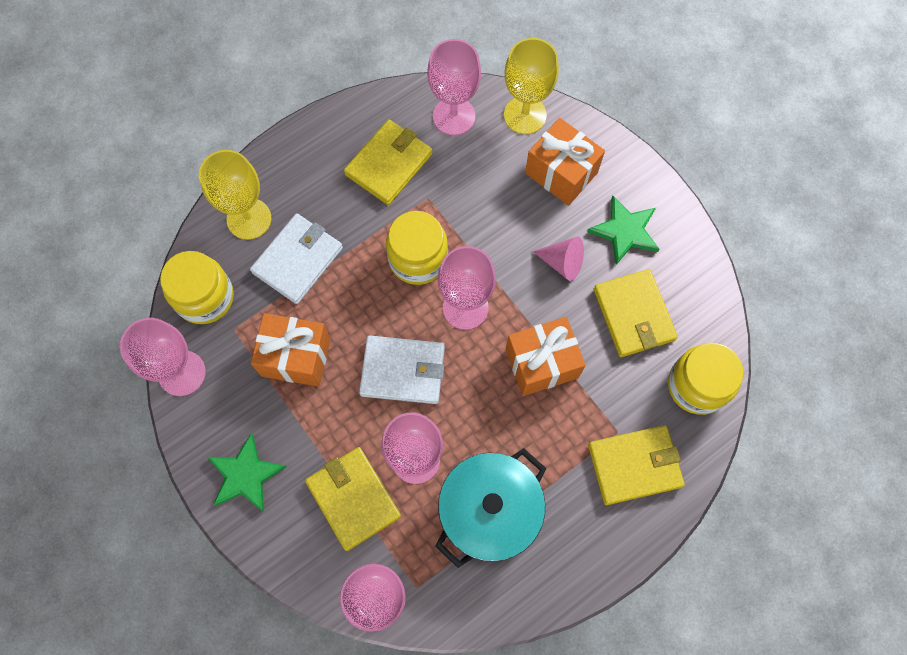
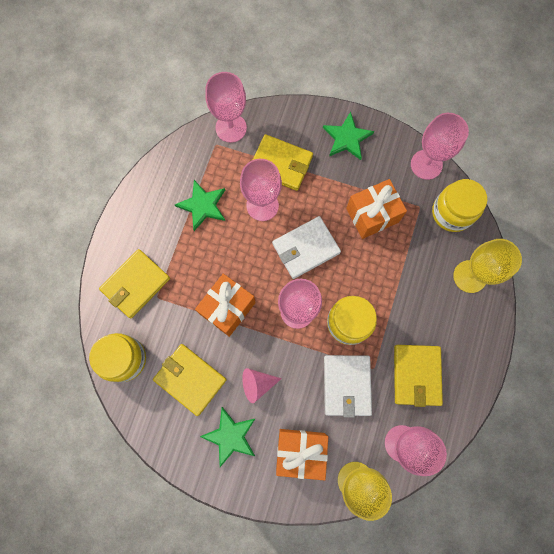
camera: 145 degrees right, 5 degrees up
white wallet [250,213,343,304] -> white wallet moved to [324,355,372,418]
turquoise pot [435,448,546,568] -> green star [175,180,225,231]

